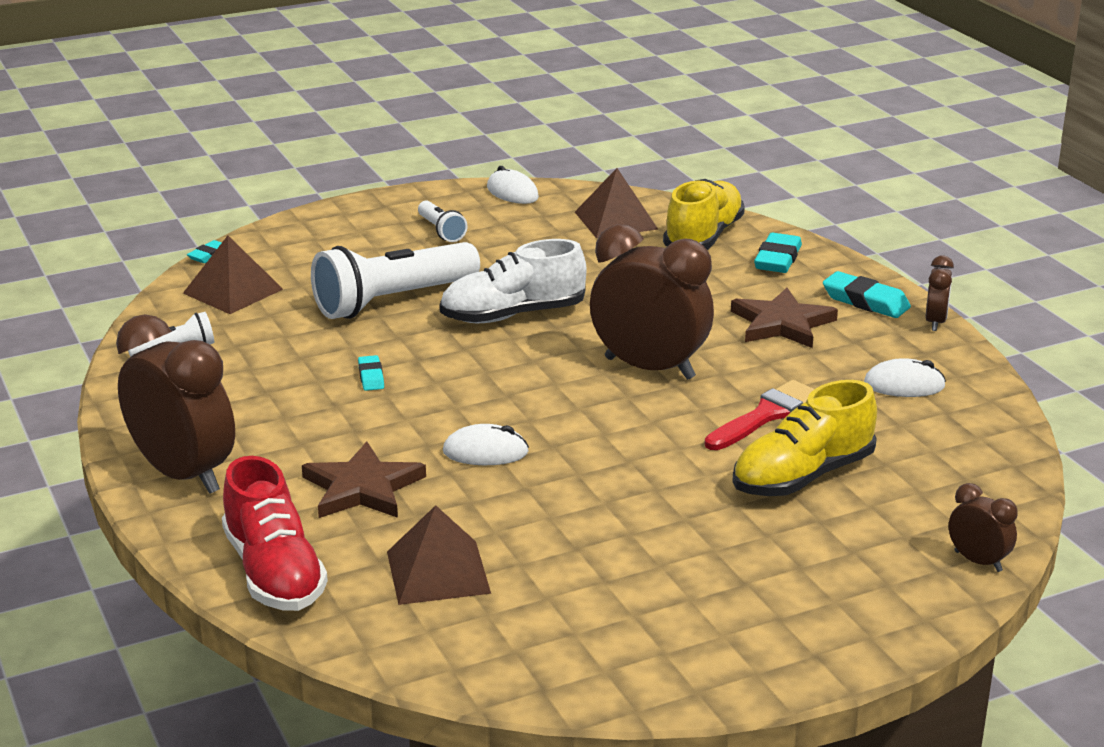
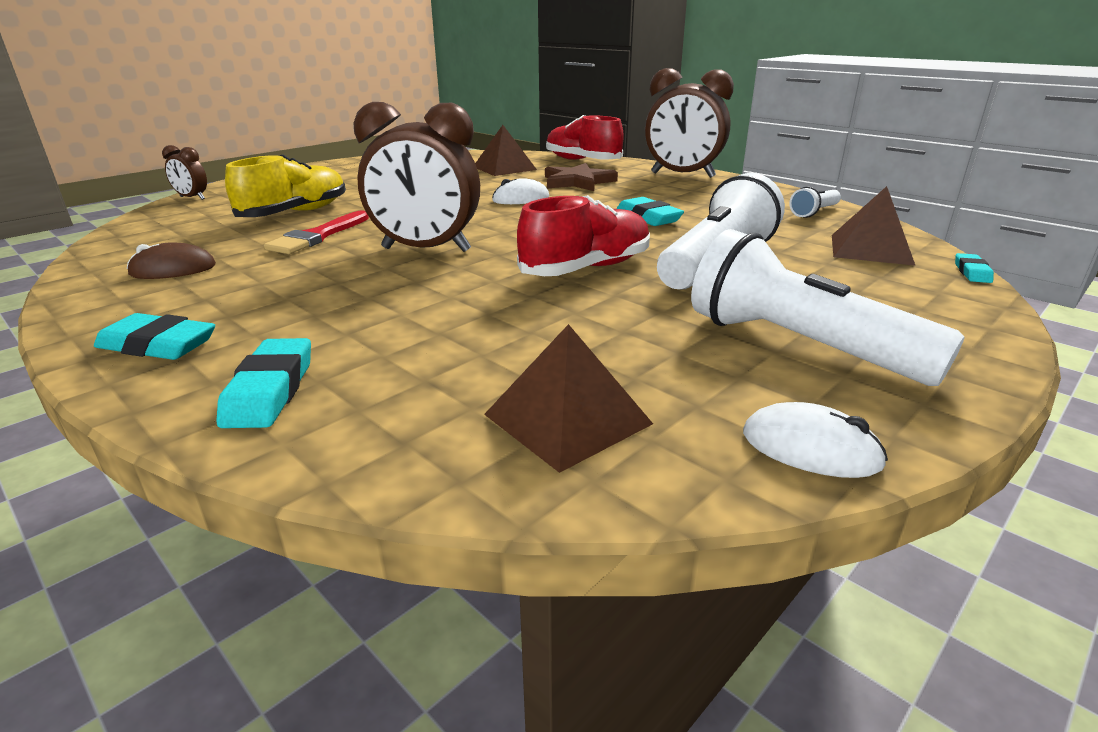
camera: 160 degrees right, 0 degrees up
turquoise eraser [358,355,384,391] -> turquoise eraser [616,197,684,226], size x1.73
white flashlight [418,201,468,242] -> white flashlight [691,229,965,386], size x2.11
white shoe [439,239,586,323] -> red shoe [517,195,650,276]
yellow shoe [663,179,745,250] -> none
brown star [731,288,838,348] -> none
white mouse [864,358,946,397] -> brown mouse [127,242,216,279]
brown clock [925,255,954,331] -> none

